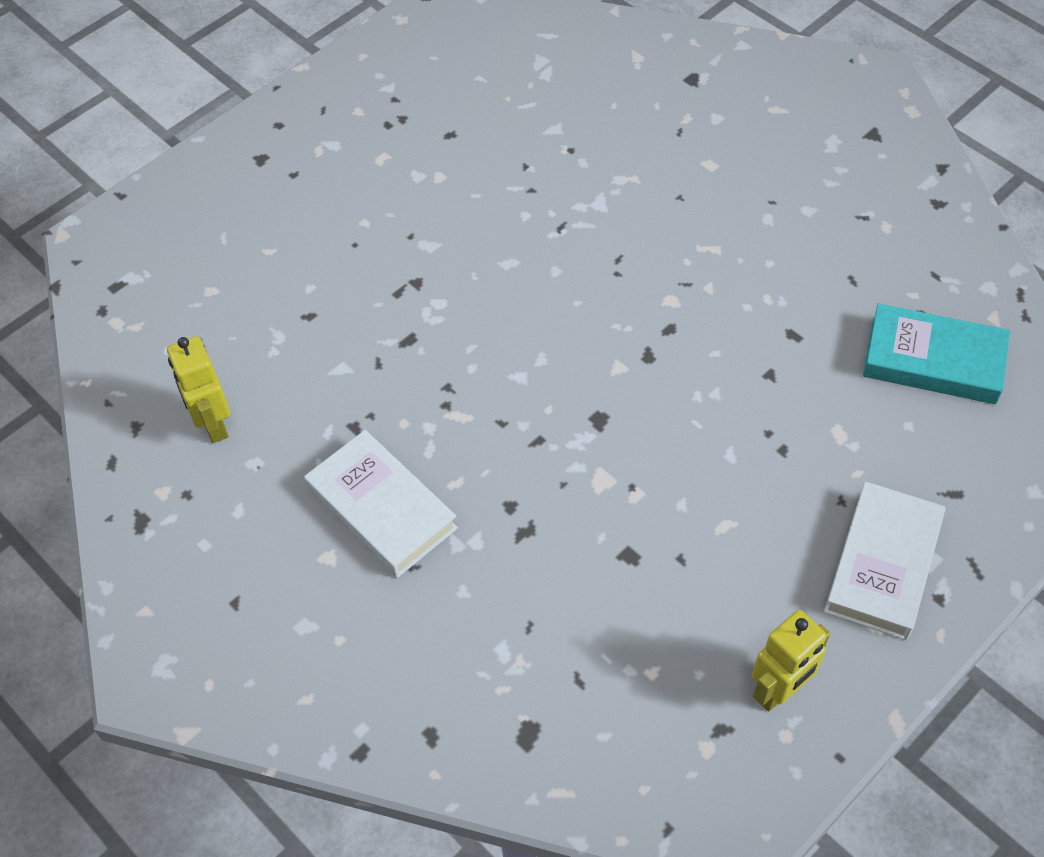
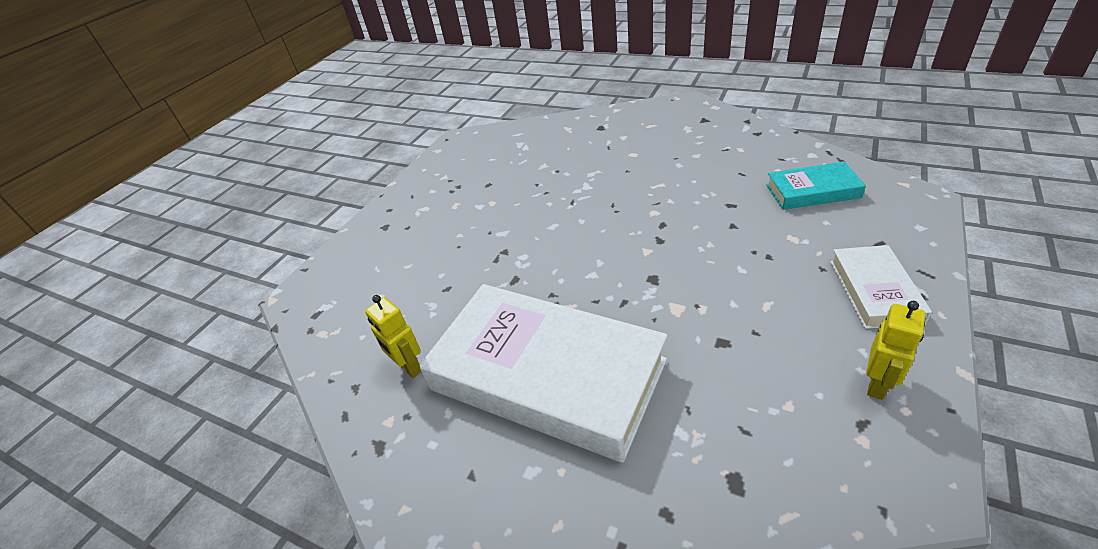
camera: 15 degrees left, 15 degrees down
white book [304,430,458,578] -> white book [419,284,668,462], size x2.10

